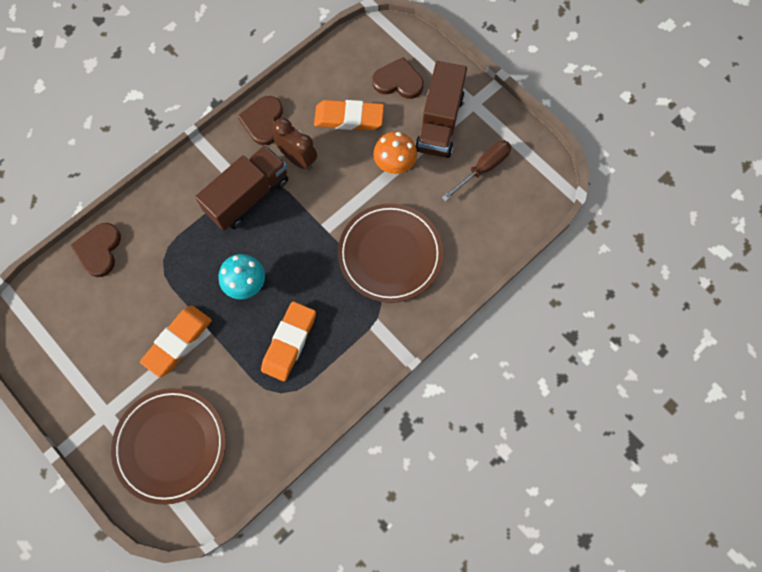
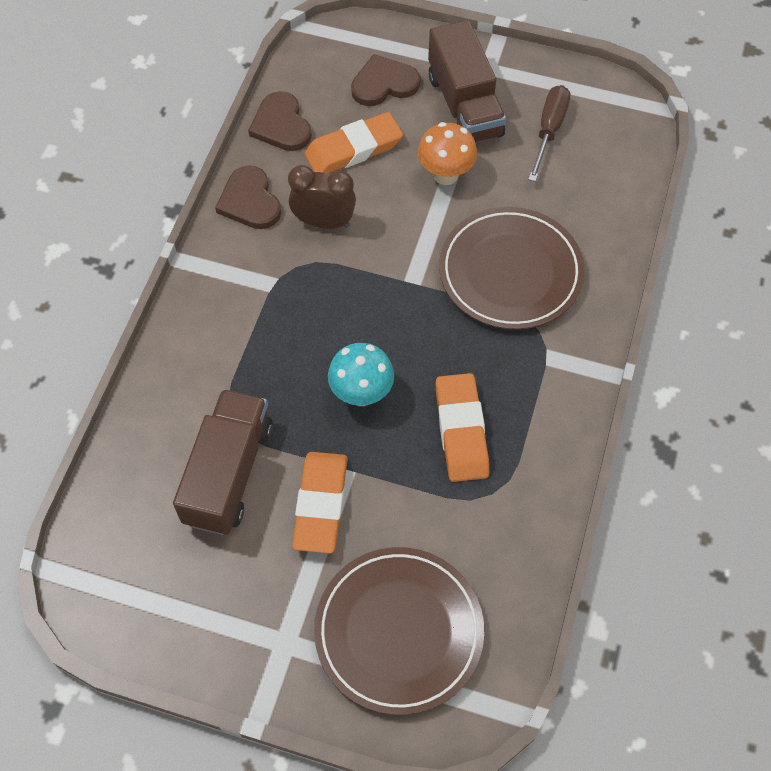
camera: 30 degrees left, 10 degrees down
brown heart [71,223,121,277] -> brown heart moved to [248,91,312,151]
brown truck [195,145,288,231] -> brown truck moved to [173,389,272,535]

